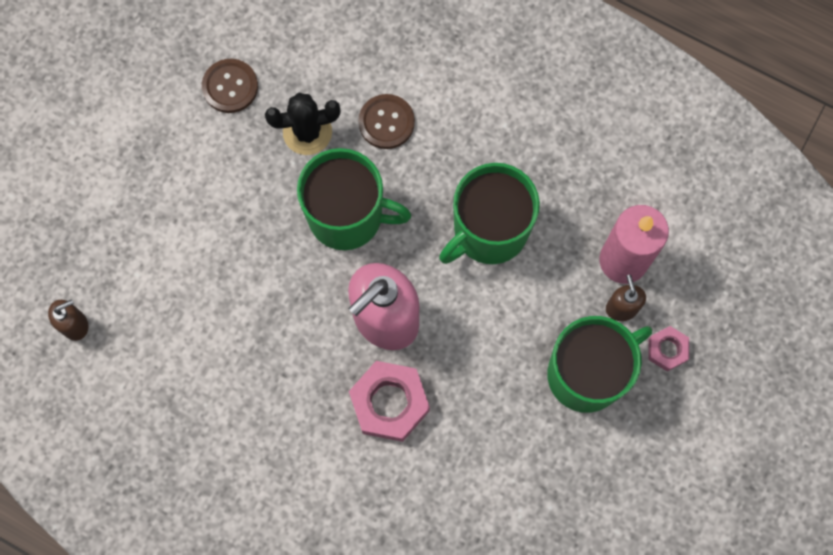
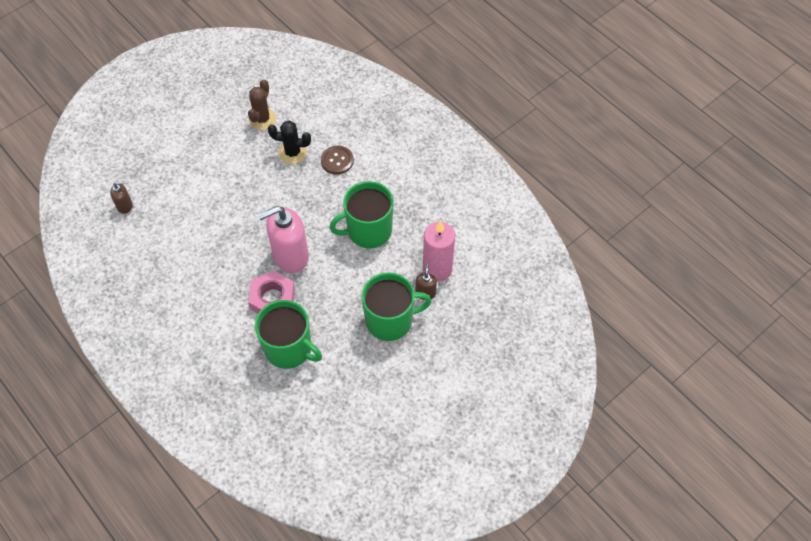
camera: 20 degrees right, 15 degrees down
brown button [202,59,258,113] -> brown cactus [248,79,276,130]
green mug [297,148,411,250] -> green mug moved to [255,300,322,369]
pink nut [648,326,689,372] -> none

